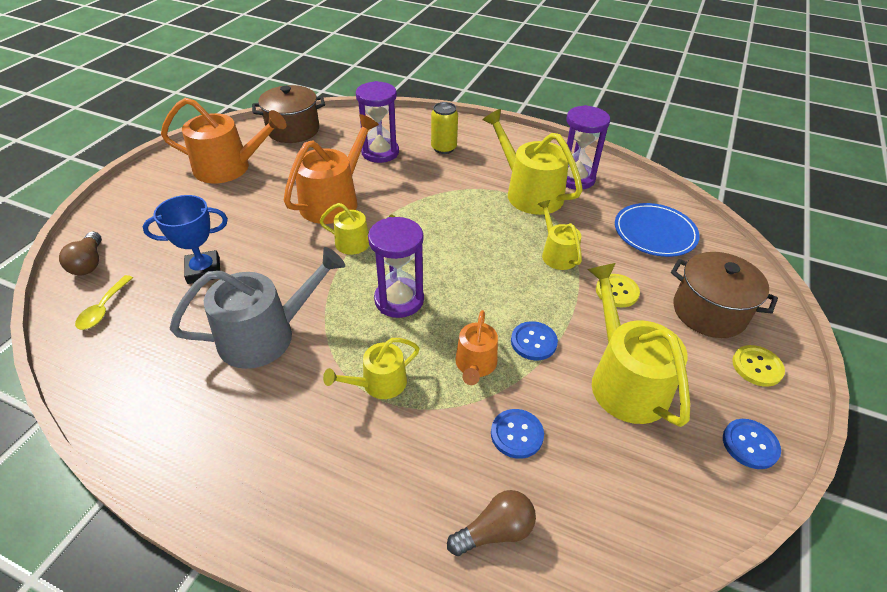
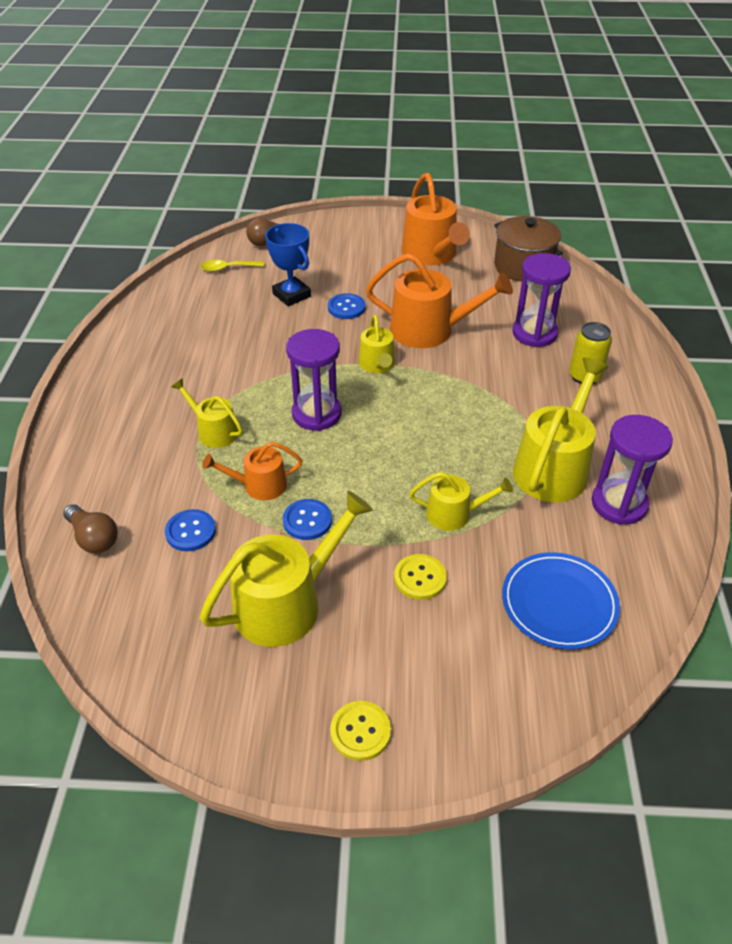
camera: 70 degrees right, 0 degrees up
grey watering can [170,247,345,369] -> none
yellow watering can [538,200,582,270] -> yellow watering can turned 45 degrees clockwise [409,472,513,531]
brown pot [671,252,778,338] -> none
blue button [723,419,781,469] -> blue button moved to [328,293,366,319]

